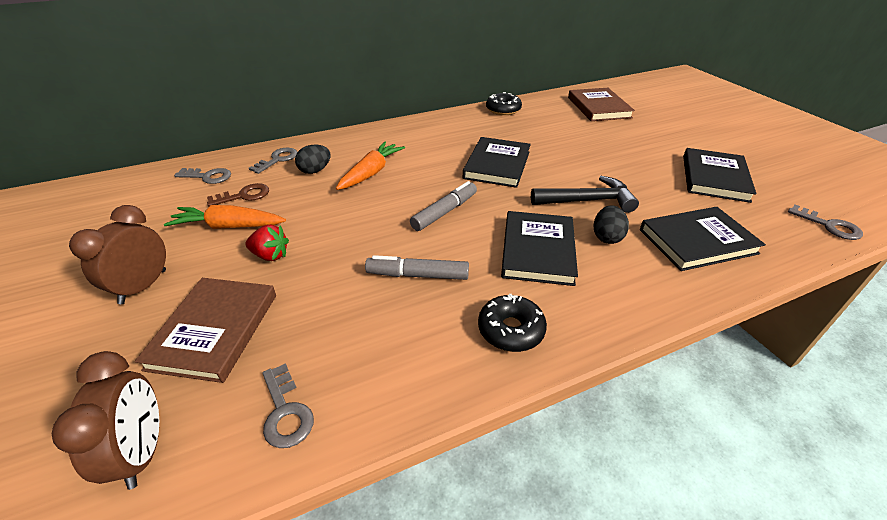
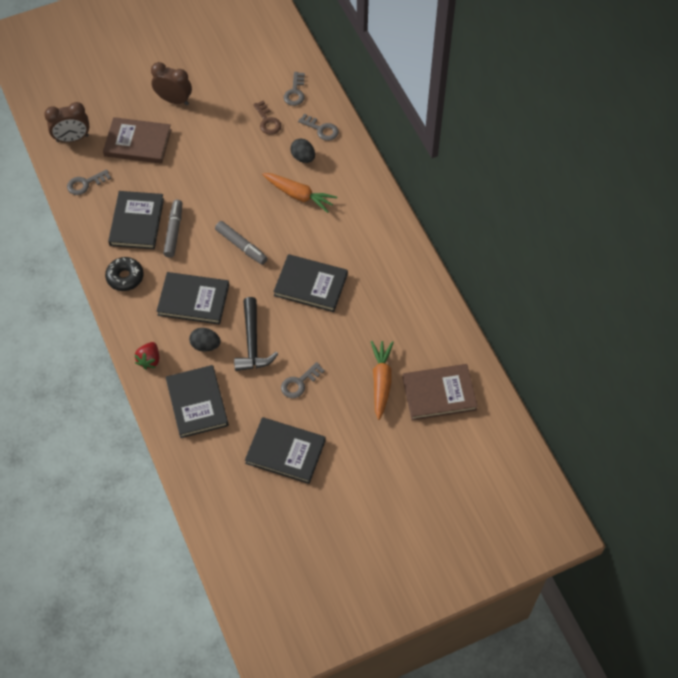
camera: 90 degrees right, 20 degrees up
orange carrot [164,205,286,229] -> orange carrot moved to [371,341,394,420]
red strawberry [246,225,289,261] -> red strawberry moved to [134,342,159,370]
black donut [486,92,522,115] -> none
grey key [788,205,863,240] -> grey key moved to [281,362,325,398]
none -> black book [108,191,164,249]

